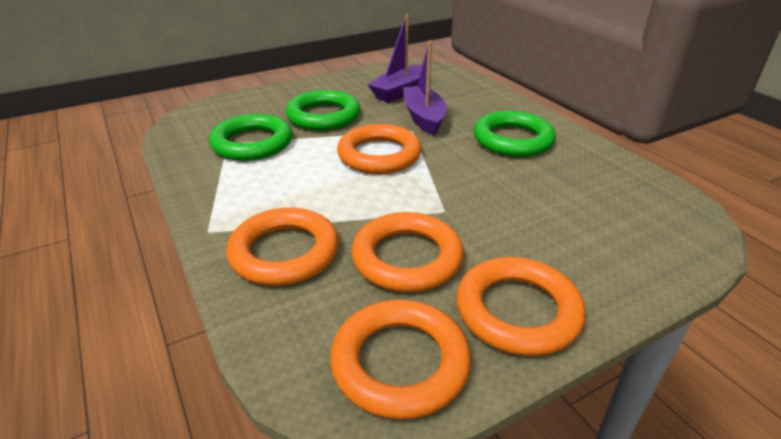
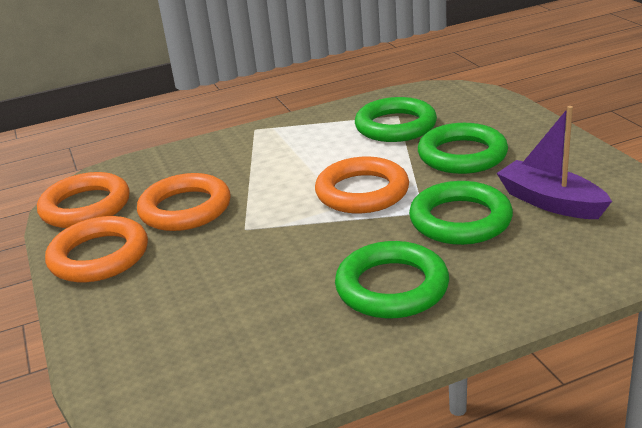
camera: 100 degrees right, 5 degrees down
orange ring [226,207,339,286] -> none
purple boat [403,40,447,136] -> green ring [409,181,513,245]

